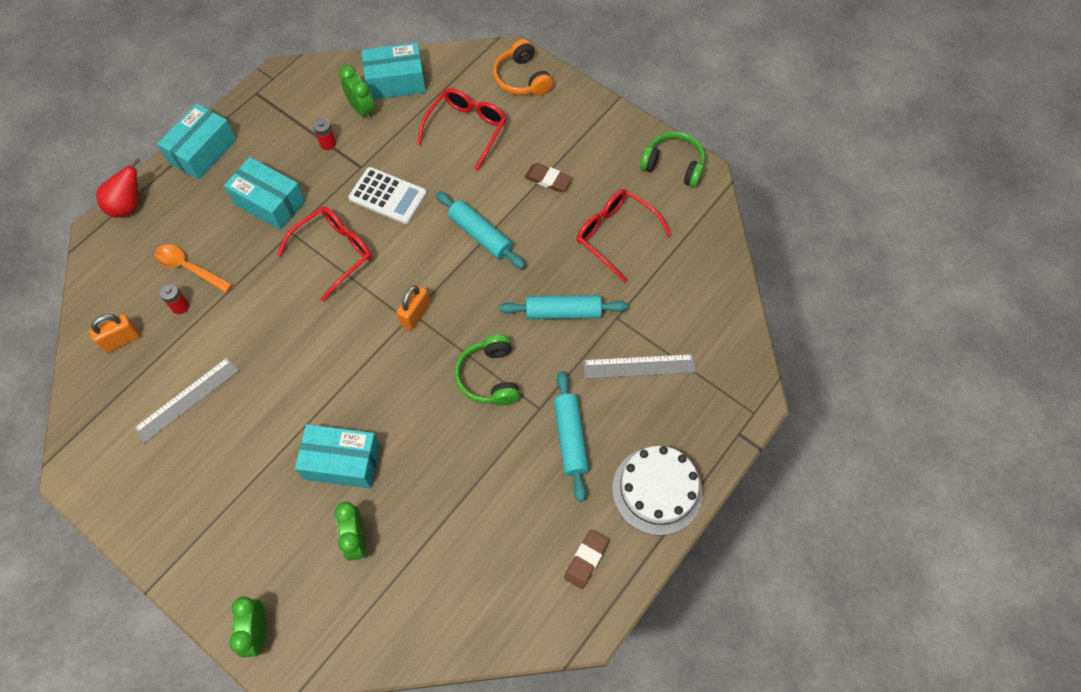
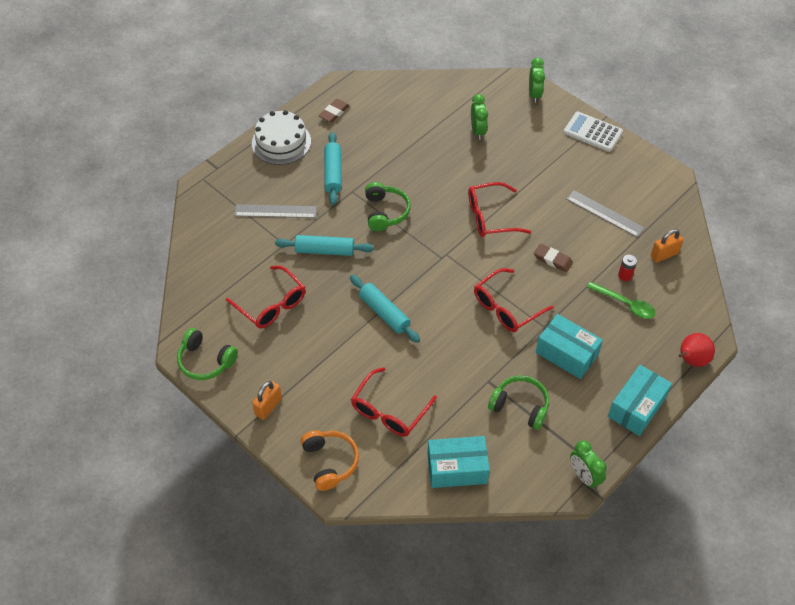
camera: 175 degrees left, 10 degrees down
grey ruler [133,357,239,443] -> grey ruler turned 75 degrees clockwise [566,190,644,237]
orange spoon [155,244,232,293] -> green spoon [587,281,655,319]
turquoise box [295,424,380,488] -> none
red battery [313,118,336,150] -> green headphones [488,375,549,430]
green clock [339,65,375,120] -> green clock moved to [570,440,607,489]
white calculator [348,167,427,224] -> white calculator moved to [564,112,623,152]
orange padlock [396,285,430,331] -> orange padlock moved to [252,381,282,420]
brown eraser [524,163,572,192] -> brown eraser moved to [534,244,573,272]
none -> red glasses [468,182,531,237]

